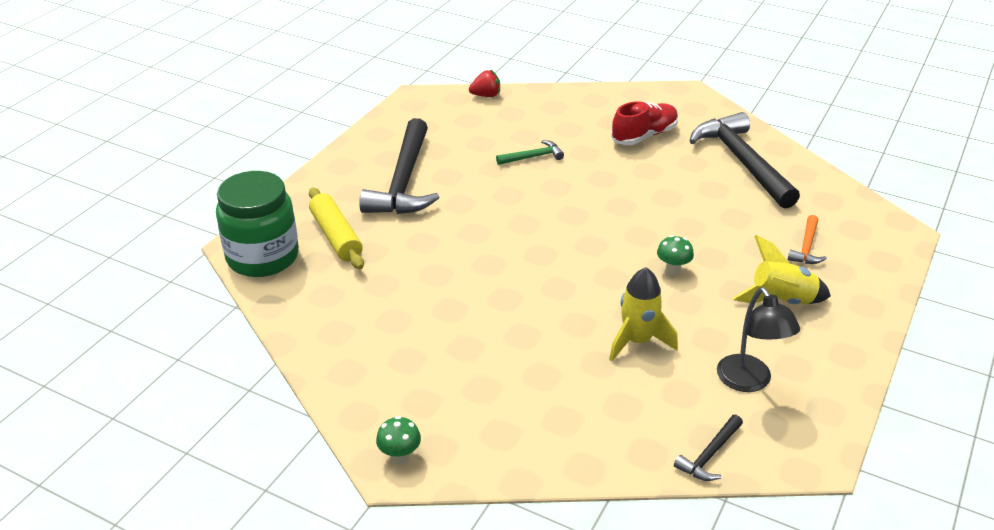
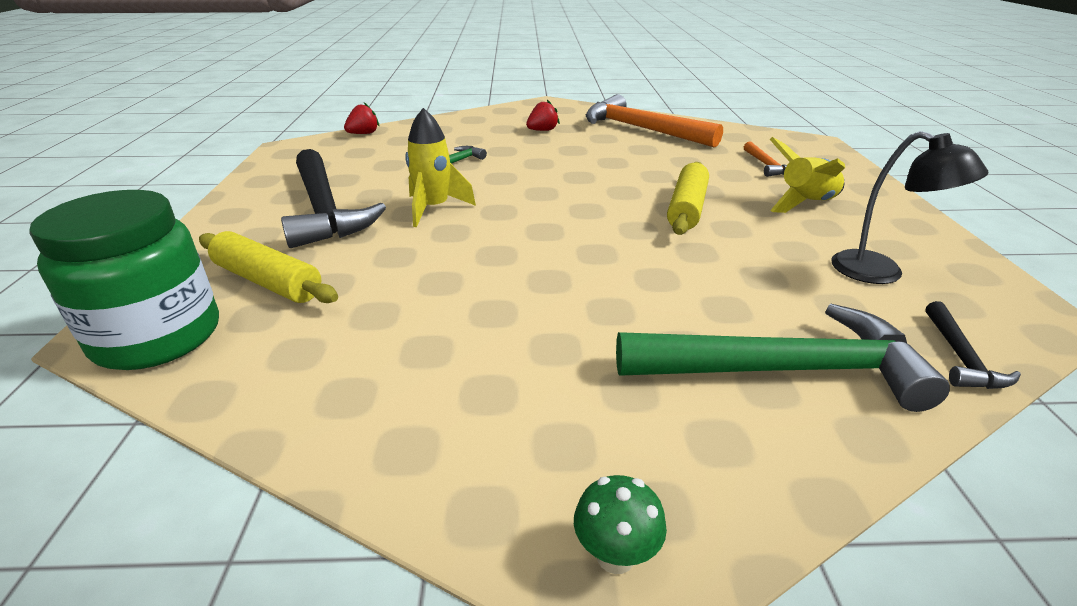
camera: 30 degrees left, 5 degrees down
yellow rocket [609,267,678,362] -> yellow rocket moved to [405,108,476,227]
red shoe [611,101,678,145] -> red strawberry [526,100,560,131]
green mushroom [657,235,694,276] -> yellow rolling pin [667,162,709,235]
black hammer [690,112,800,209] -> orange hammer [586,94,723,148]
none -> green hammer [616,304,950,412]

